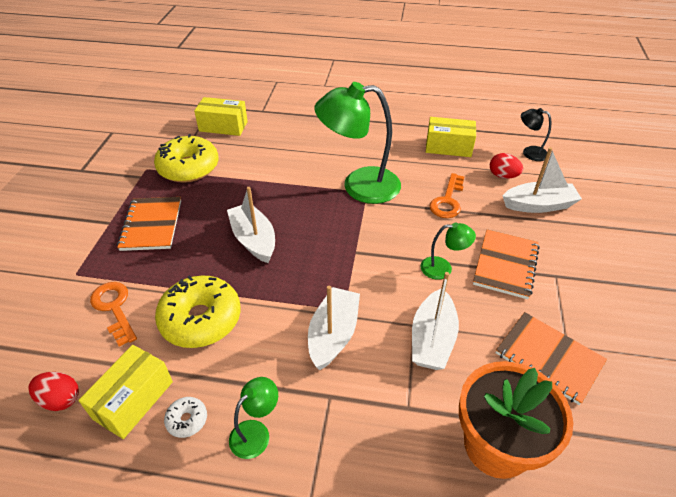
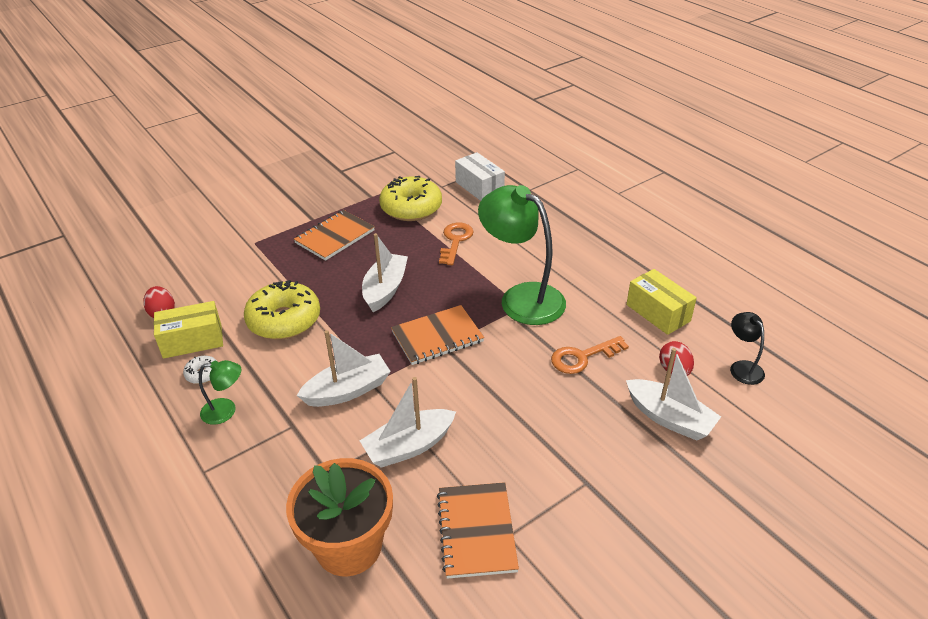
camera: 45 degrees right, 5 degrees down
orange key [90,282,137,347] -> orange key moved to [439,223,474,265]
yellow box [194,97,248,136] -> white box [455,152,505,201]
green lamp [421,223,476,280] -> none
orange notebook [473,230,540,299] -> orange notebook moved to [391,305,484,365]

